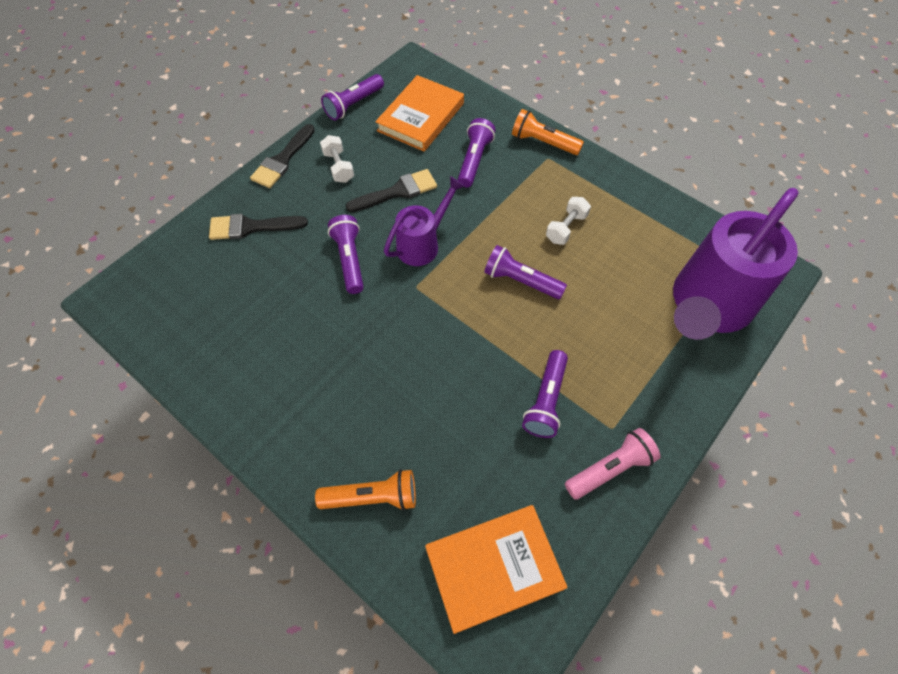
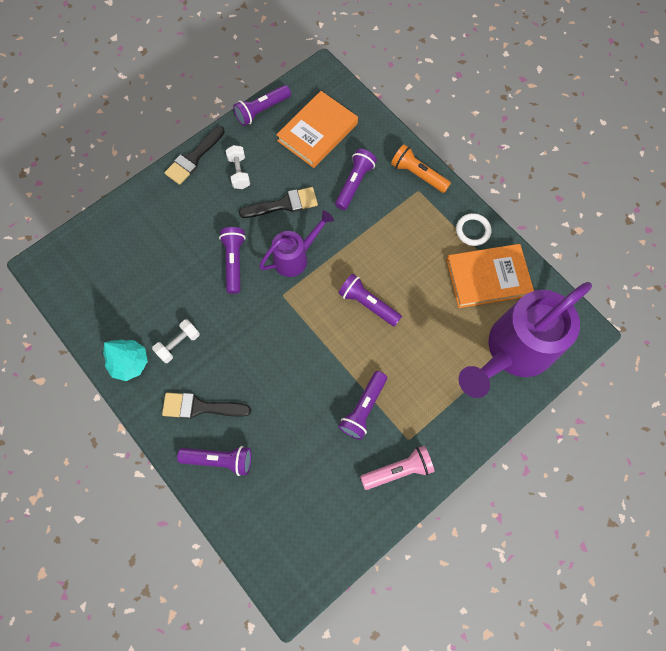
camera: 10 degrees right, 10 degrees up
black brush [209,214,308,240] -> black brush moved to [162,393,251,419]
orange flashlight [315,469,416,511] -> purple flashlight [177,446,251,476]
orange book [425,505,568,634] -> orange book moved to [446,244,534,308]
white dumbbell [546,197,591,245] -> white dumbbell moved to [152,320,200,363]
none -> turquoise tree [103,340,148,381]
none -> white ring [456,213,492,246]

